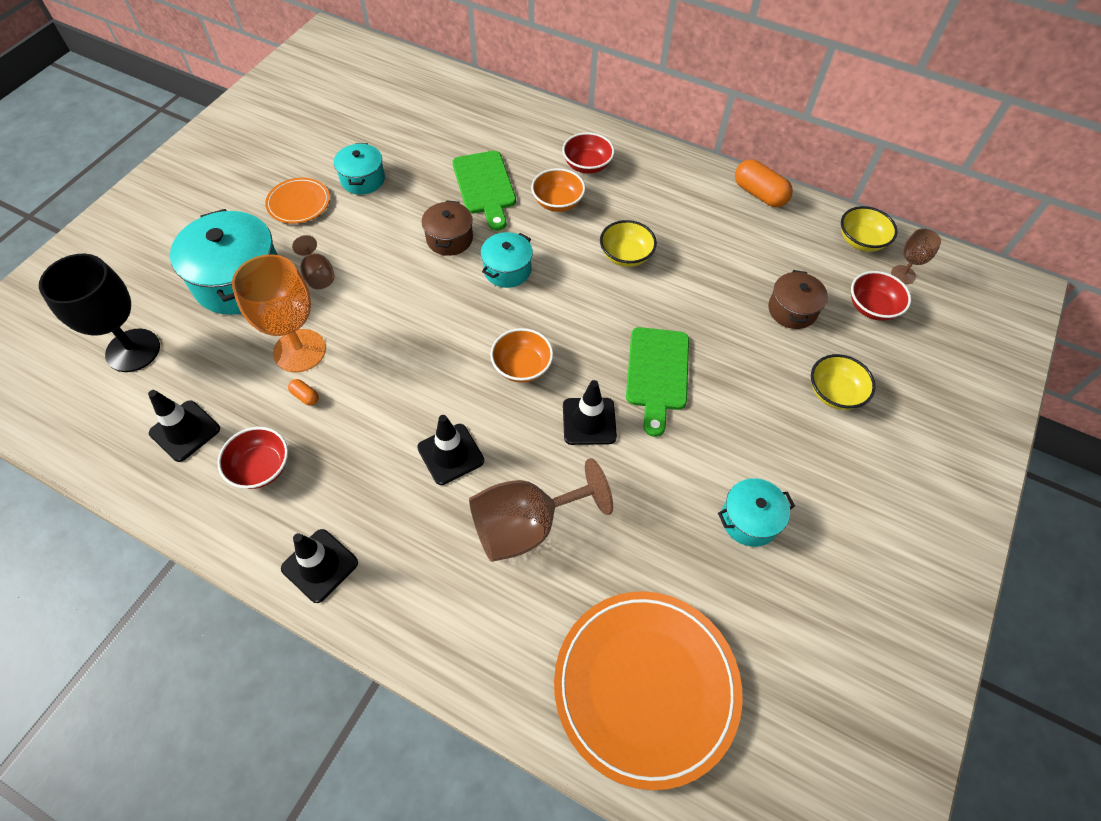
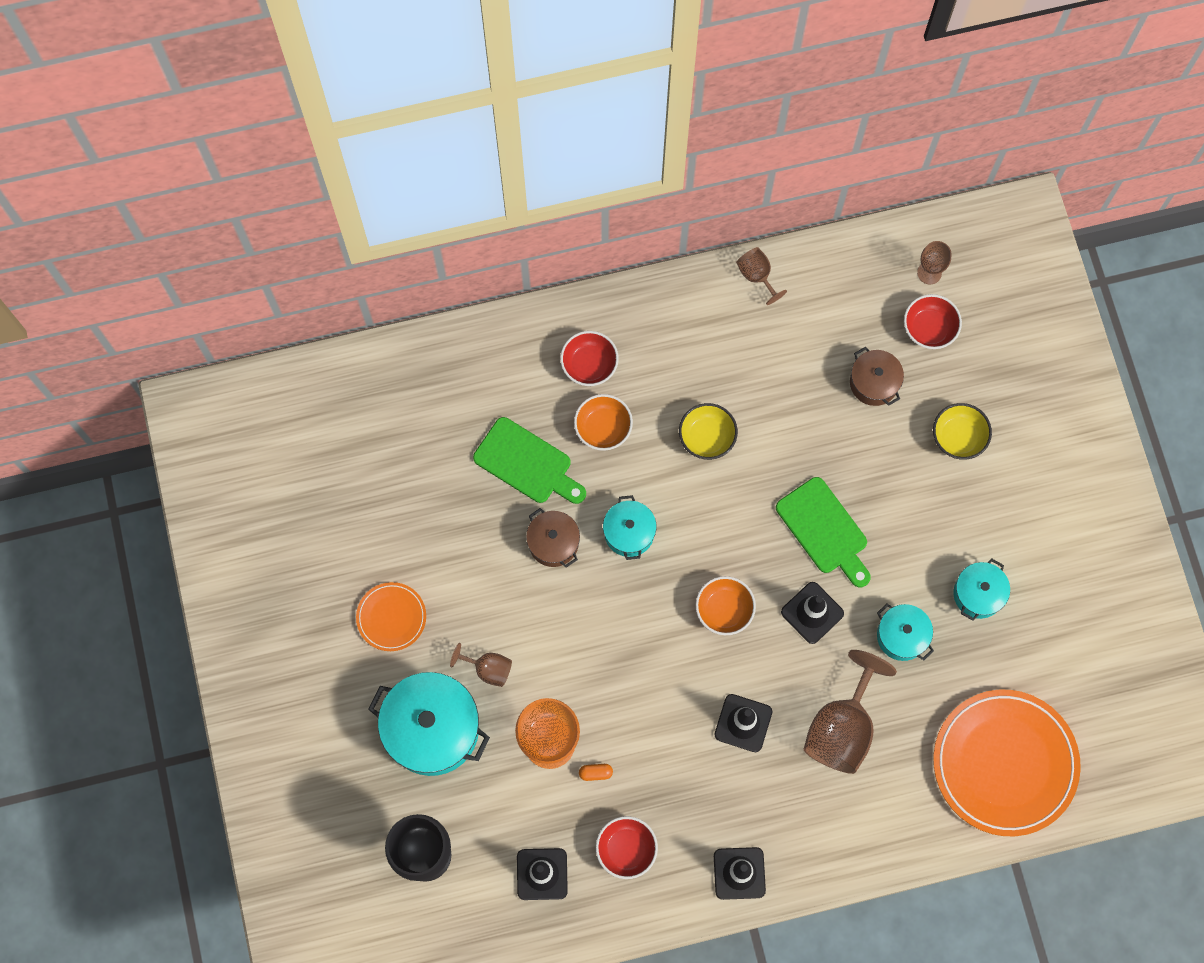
camera: 40 degrees left, 15 degrees up
turquoise pot [334,143,385,195] -> turquoise pot moved to [877,604,934,661]
orange capsule [735,159,793,207] -> brown goblet [736,247,787,305]
yellow bowl [841,206,897,252] -> none

